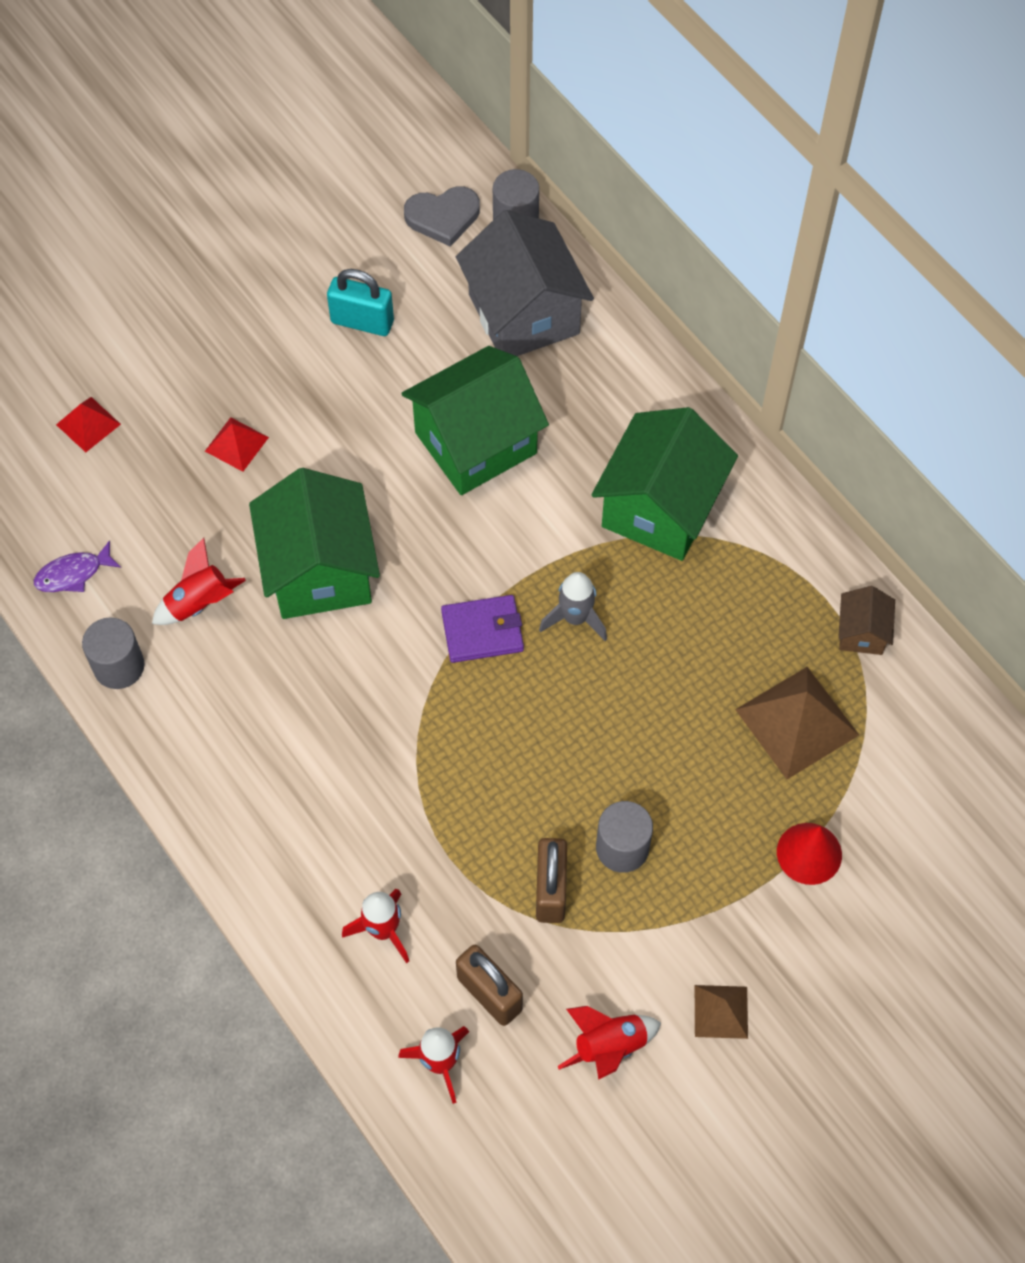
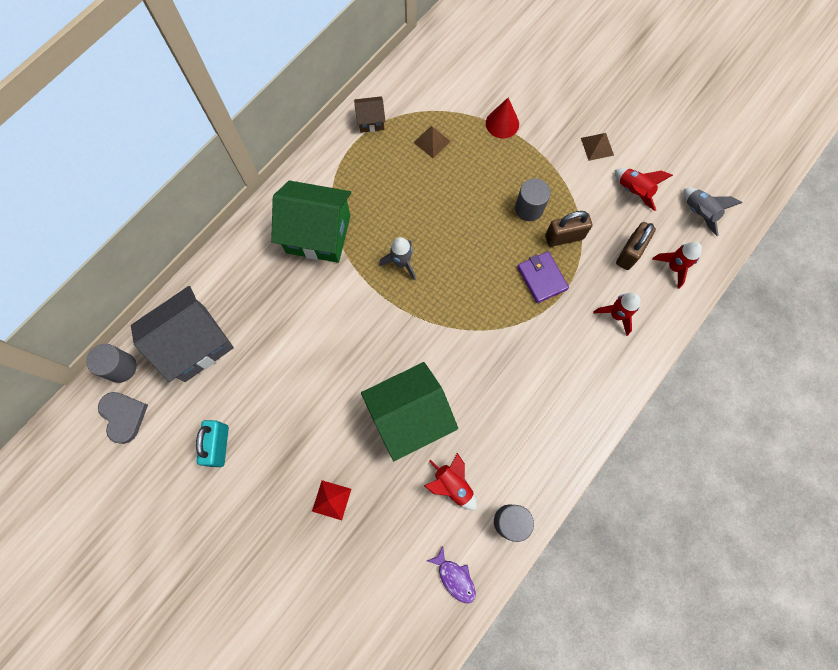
camera: 105 degrees left, 10 degrees up
red pyramid [56,397,121,452] -> none
green house [401,346,549,495] -> none
purple wallet [441,595,524,663] -> purple wallet moved to [517,251,569,303]
brown pyramid [735,667,859,779] -> brown pyramid [413,126,451,158], size x0.56
none -> grey rocket [684,188,742,236]

